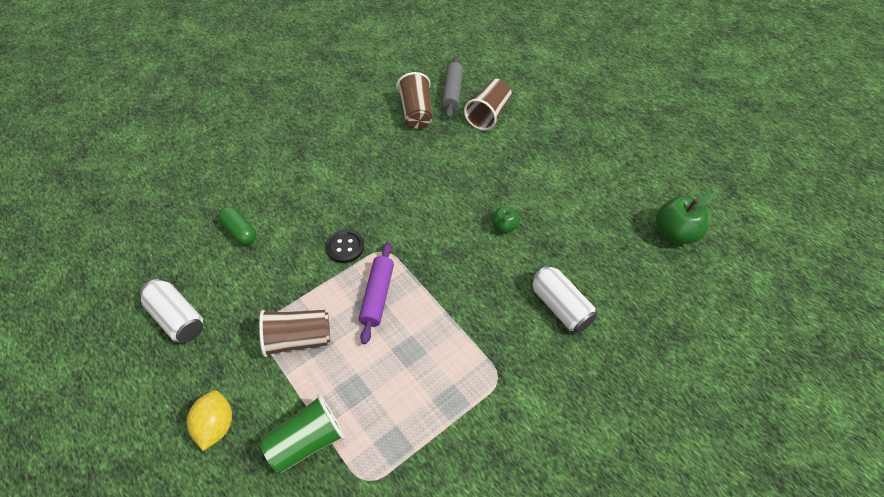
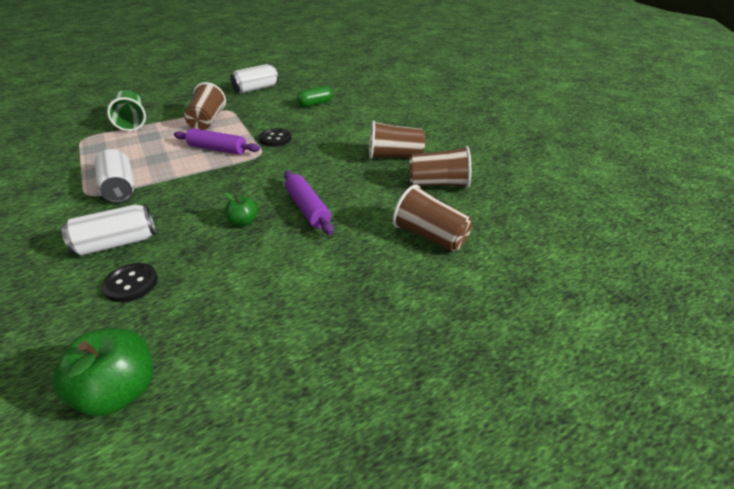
camera: 100 degrees right, 15 degrees down
yellow lemon [187,390,232,451] -> none
grey rolling pin [442,56,463,119] -> none
none -> white can [95,149,134,203]
none -> black button [102,263,158,302]
none -> purple rolling pin [284,171,333,235]
none -> brown cup [369,120,425,159]

